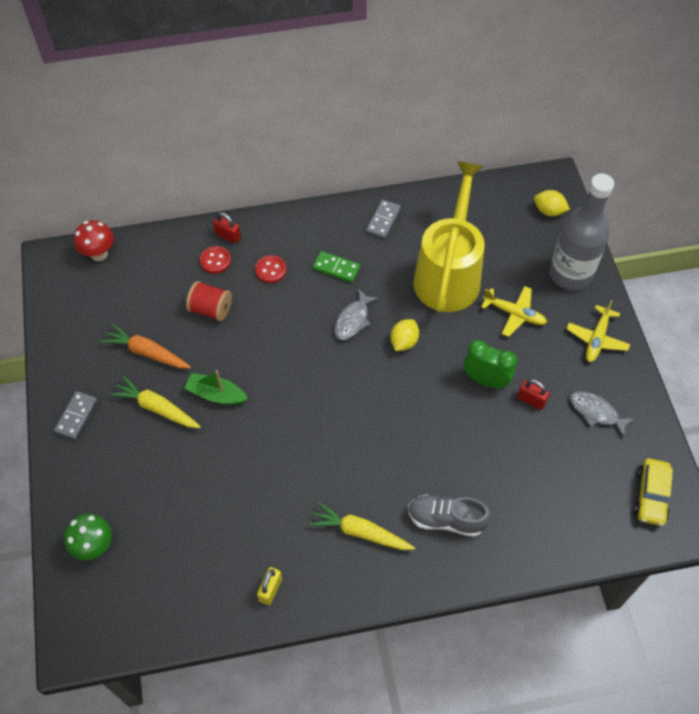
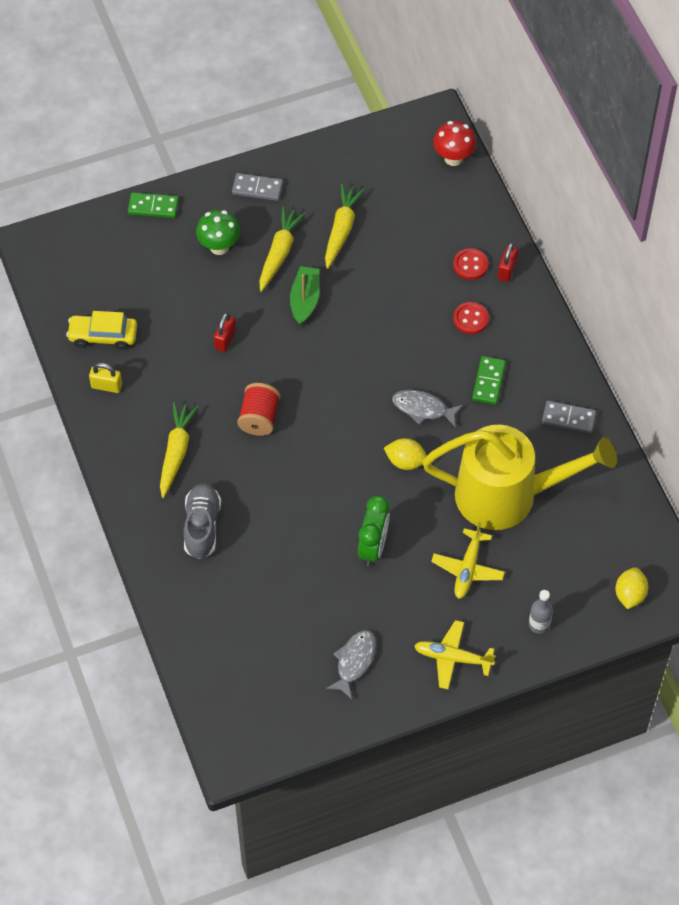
camera: 80 degrees right, 0 degrees up
green mushroom [64,514,112,560] -> green mushroom moved to [196,210,240,255]
orange carrot [100,324,191,368] -> yellow carrot [325,184,365,269]
red spool [186,281,232,322] -> red spool moved to [237,383,280,436]
red padlock [517,379,550,410] -> red padlock moved to [214,313,236,352]
grey bottle [549,174,614,290] -> grey bottle [529,590,553,634], size x0.40
yellow car [634,458,673,526] -> yellow car moved to [66,311,137,350]
none -> green domino [128,192,179,218]

